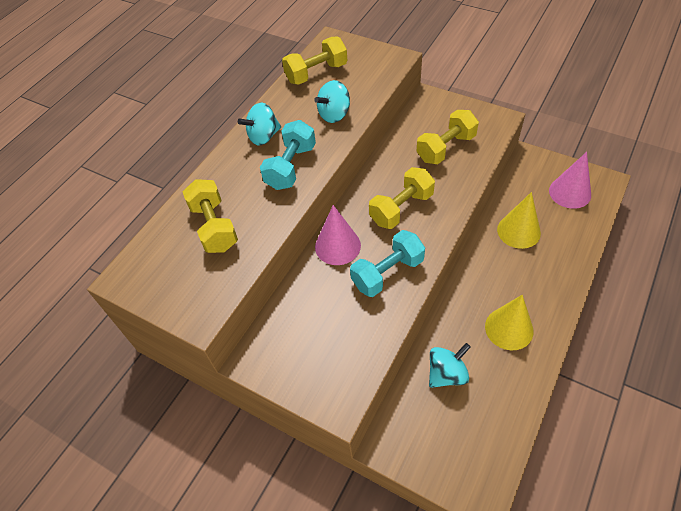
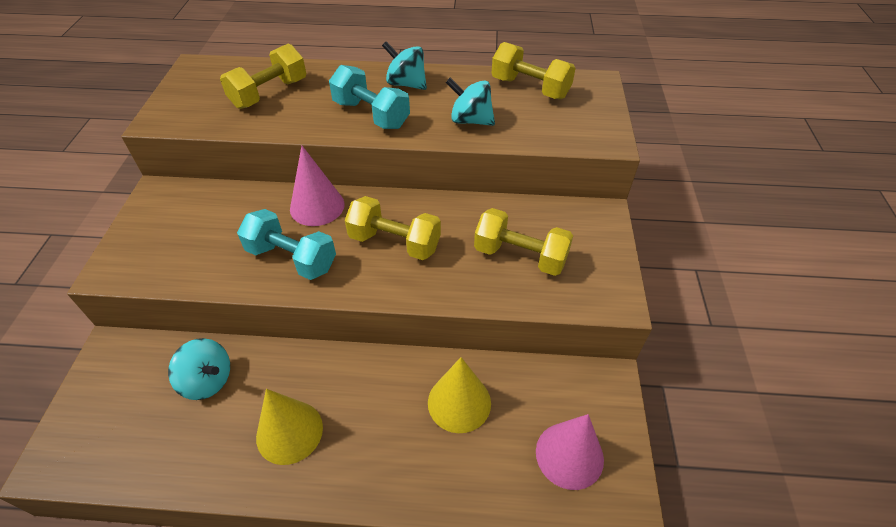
camera: 60 degrees right, 5 degrees down
turquoise dumbbell [260,120,316,190] -> turquoise dumbbell turned 45 degrees clockwise [329,65,410,129]

